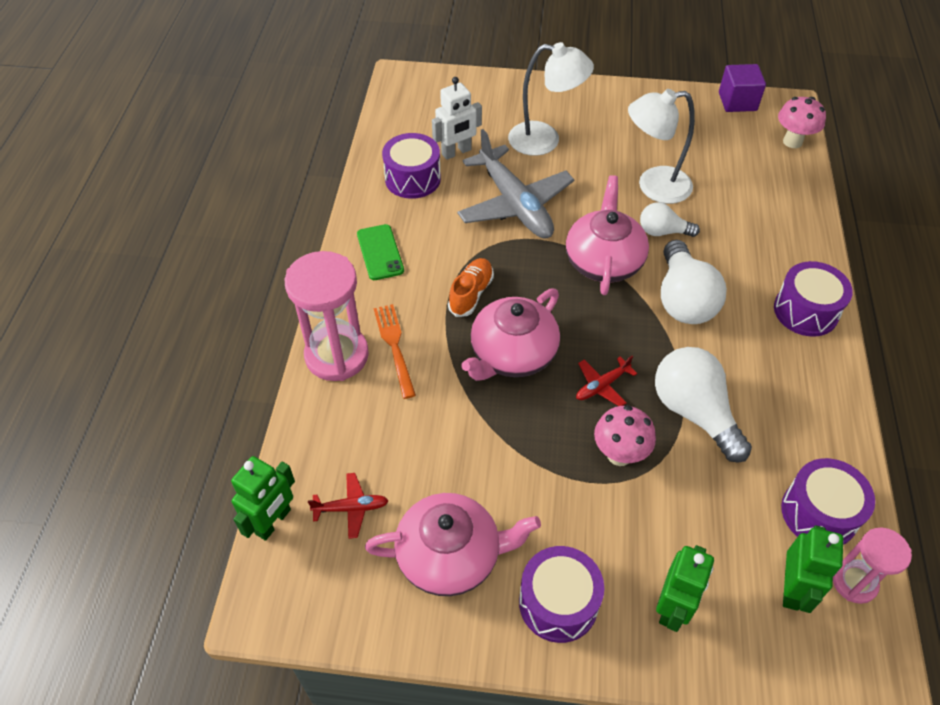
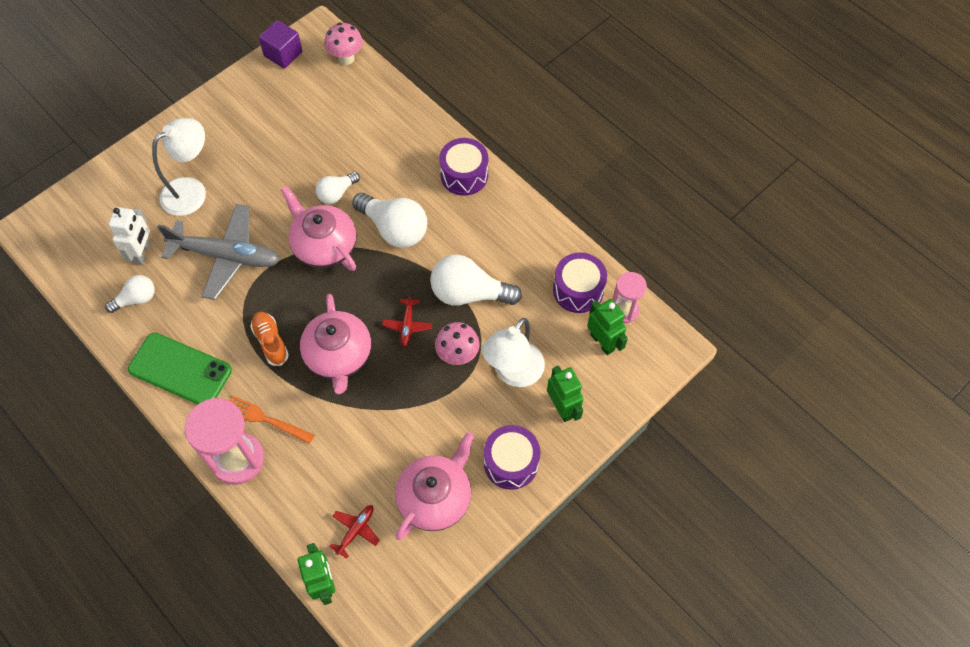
camera: 50 degrees left, 10 degrees up
green phone [357,224,404,280] -> green phone [128,333,232,404], size x1.59
purple drum [382,133,441,199] -> white light bulb [105,275,155,313]
white lamp [628,89,695,204] -> white lamp moved to [482,318,545,387]

